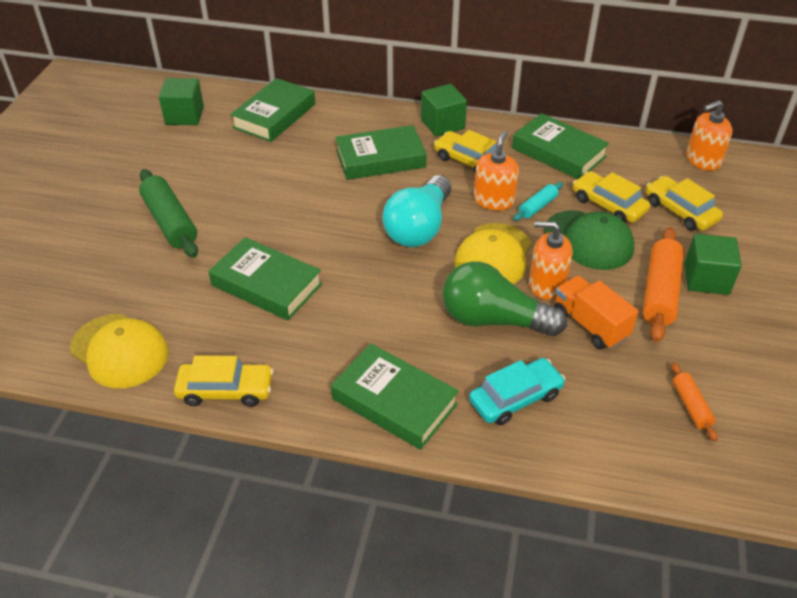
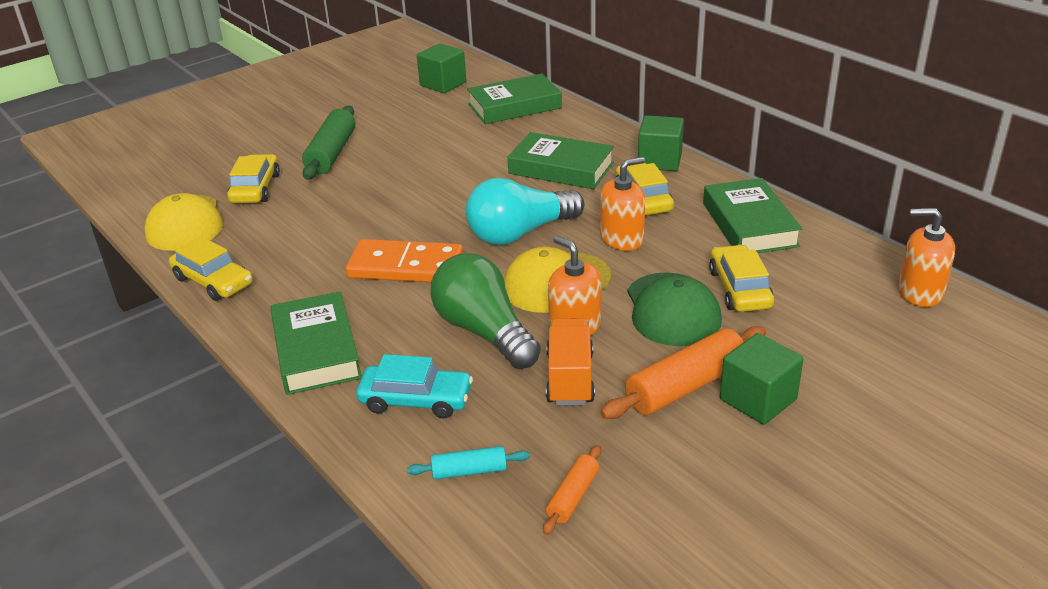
camera: 40 degrees right, 10 degrees down
green book [209,237,322,320] -> none
turquoise rolling pin [514,182,563,221] -> turquoise rolling pin moved to [407,446,530,480]
yellow car [646,176,723,231] -> yellow car moved to [227,154,280,203]
none -> orange domino [346,239,463,282]

